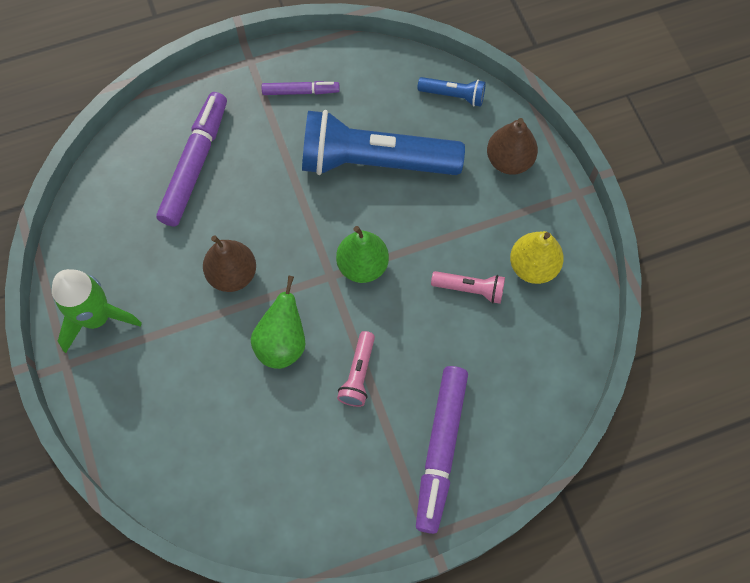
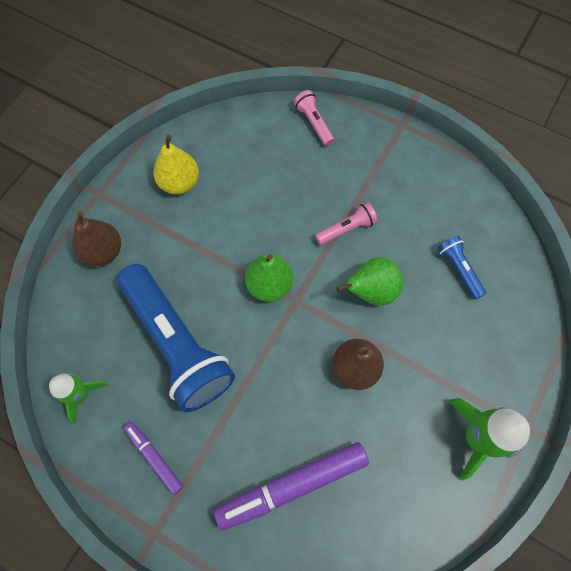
camera: 130 degrees left, 0 degrees up
purple marker [416,366,468,534] -> none
blue flashlight [417,77,486,107] -> blue flashlight moved to [438,236,486,300]
pink flashlight [431,271,505,304] -> pink flashlight moved to [294,90,334,146]
none -> green rocket [49,373,109,424]

